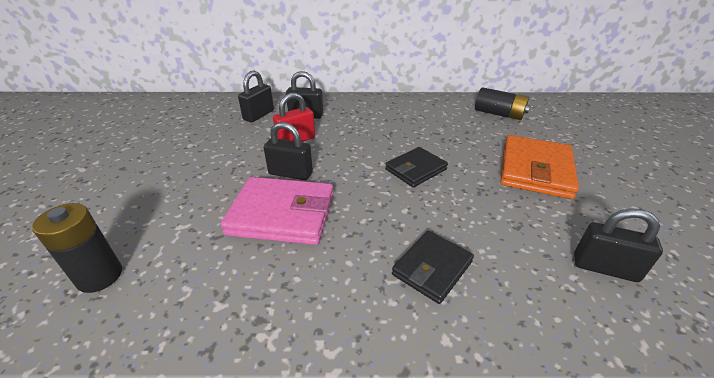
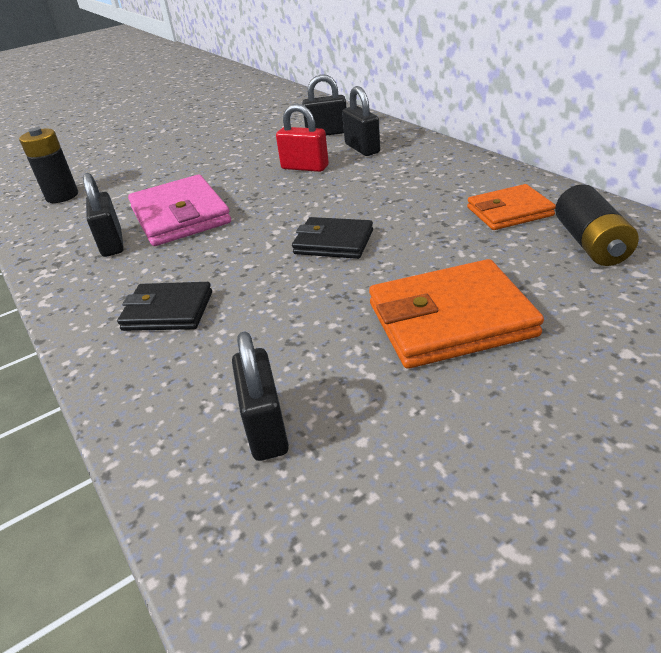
camera: 60 degrees right, 0 degrees up
black padlock [264,122,313,180] -> black padlock moved to [83,173,124,257]
none -> orange wallet [467,184,556,230]

